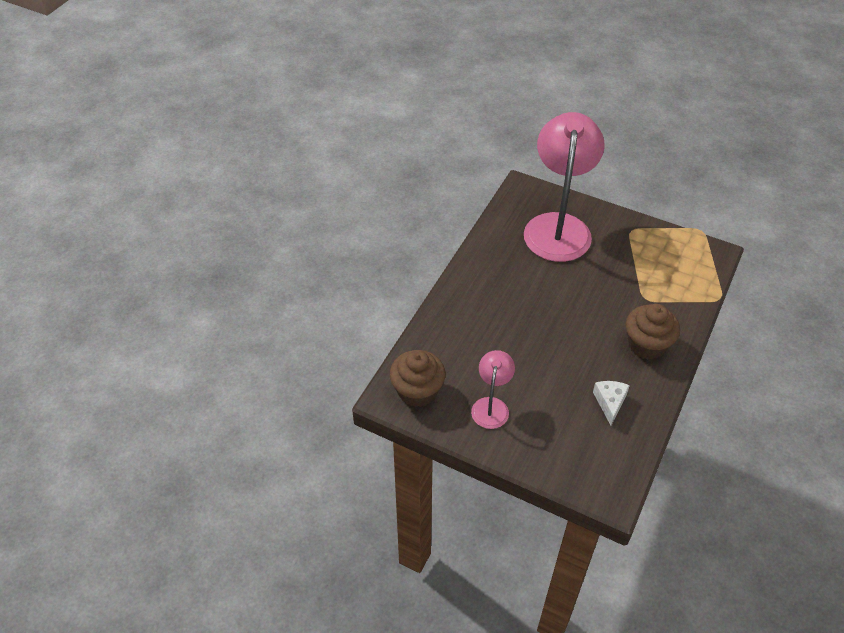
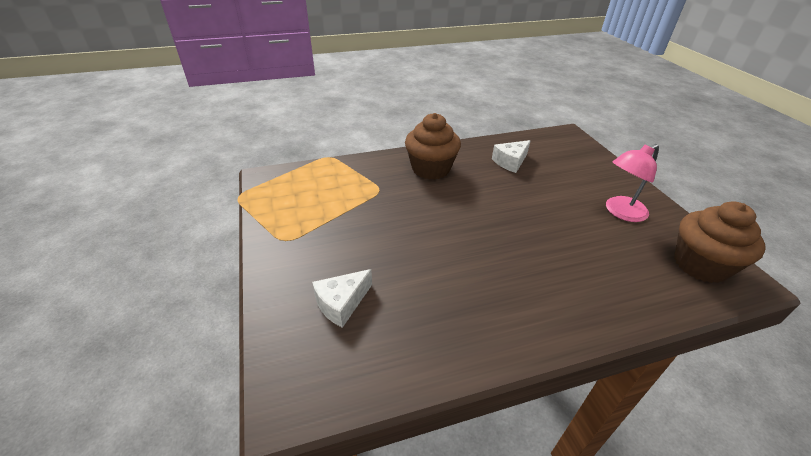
camera: 135 degrees left, 10 degrees down
pink lamp [524,112,604,262] -> white cheese [312,269,372,328]

